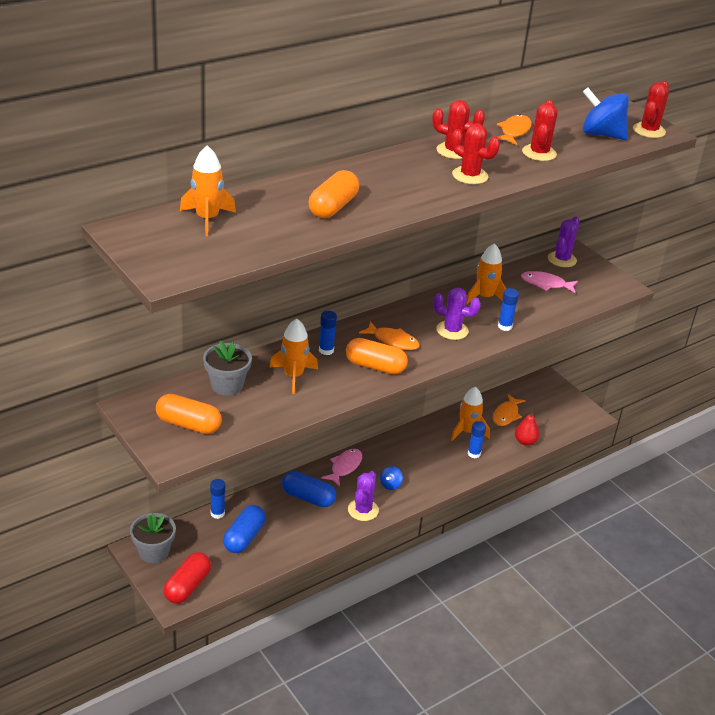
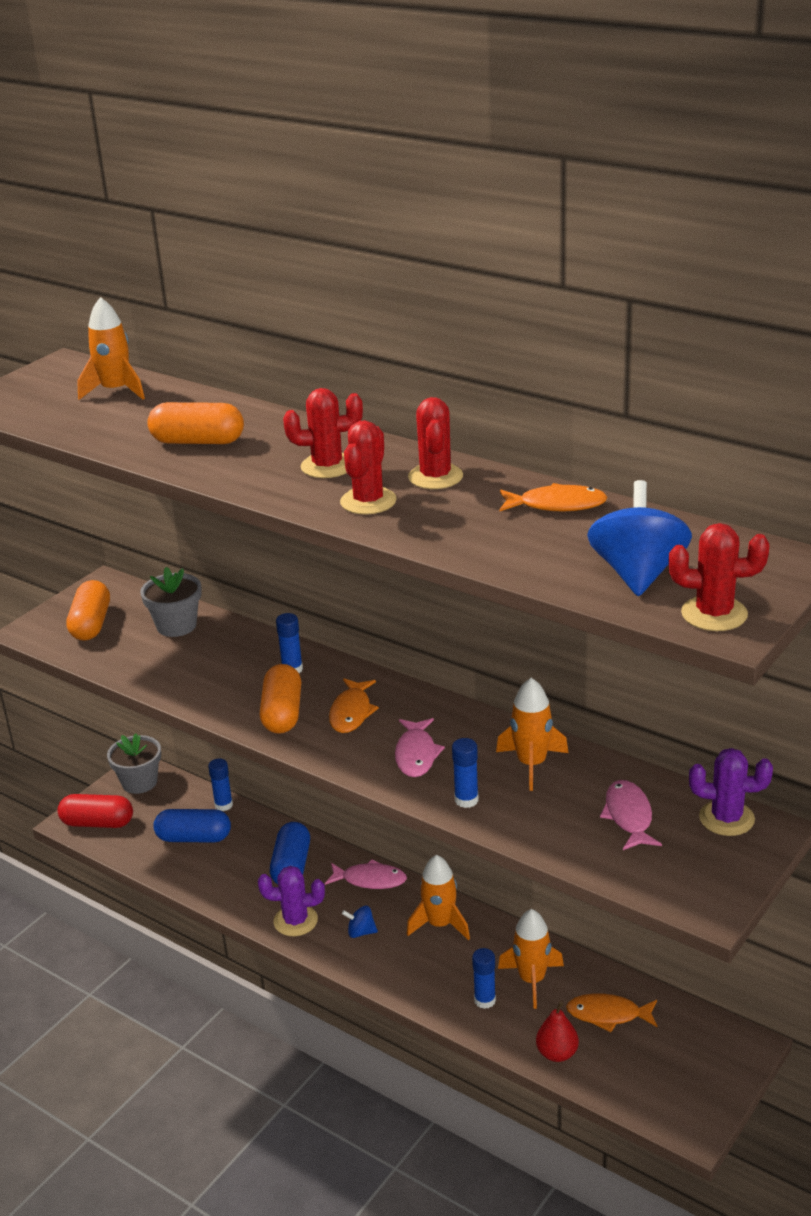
camera: 75 degrees right, 5 degrees down
orange rocket [269,319,318,394] -> orange rocket moved to [407,855,470,940]
purple cactus [433,288,481,340] -> pink fish [395,718,445,777]
red cactus [522,100,557,161] -> red cactus moved to [283,388,363,478]

